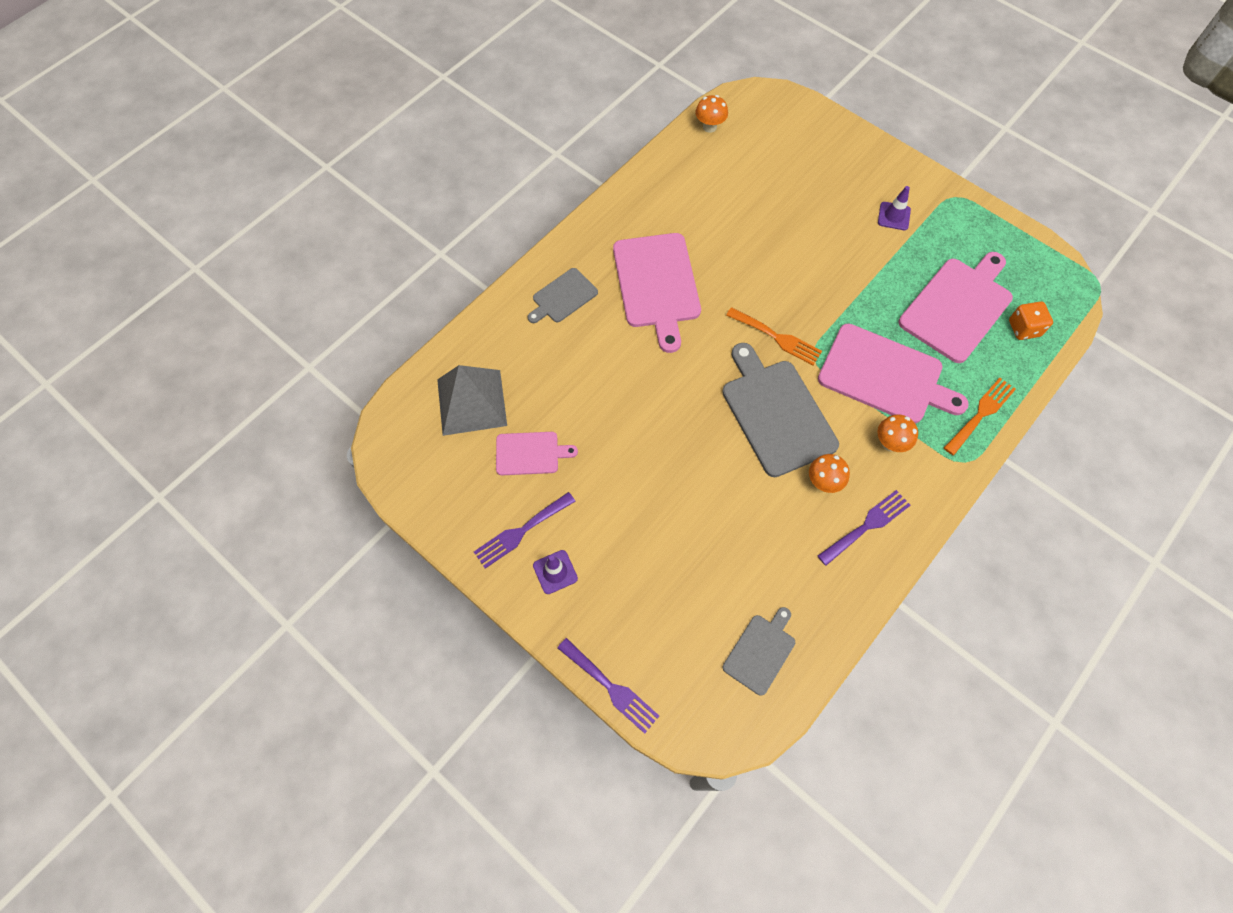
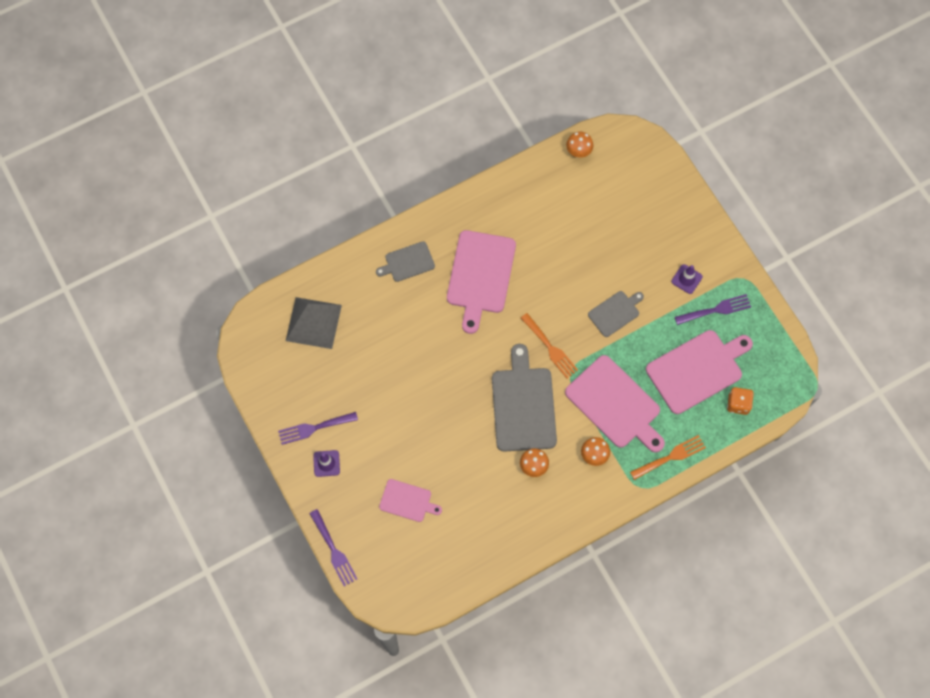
camera: 20 degrees right, 5 degrees up
pink cutting board [496,432,578,475] -> pink cutting board moved to [379,479,442,522]
grey cutting board [723,607,795,696] -> grey cutting board moved to [588,291,644,337]
purple fork [818,490,911,566] -> purple fork moved to [675,294,751,325]

